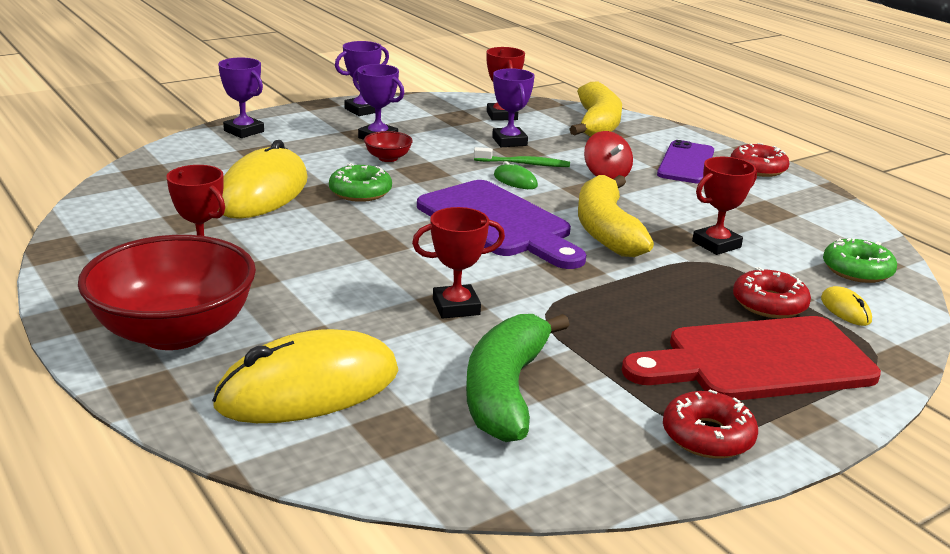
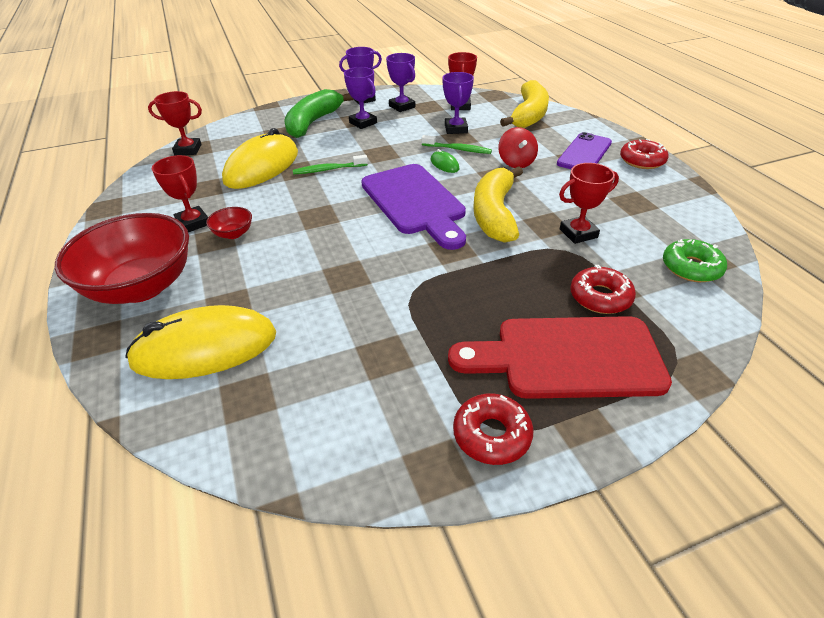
camera: 15 degrees right, 15 degrees up
purple trophy [218,58,264,138] -> purple trophy moved to [386,53,415,112]
green donut [329,163,392,202] -> green toothbrush [293,155,368,174]
red bowl [364,131,413,162] -> red bowl moved to [206,207,252,239]
red trophy [412,207,505,319] -> red trophy moved to [148,91,202,155]
green banana [466,314,570,442] -> green banana moved to [284,89,353,138]
yellow mouse [821,286,872,326] -> none

